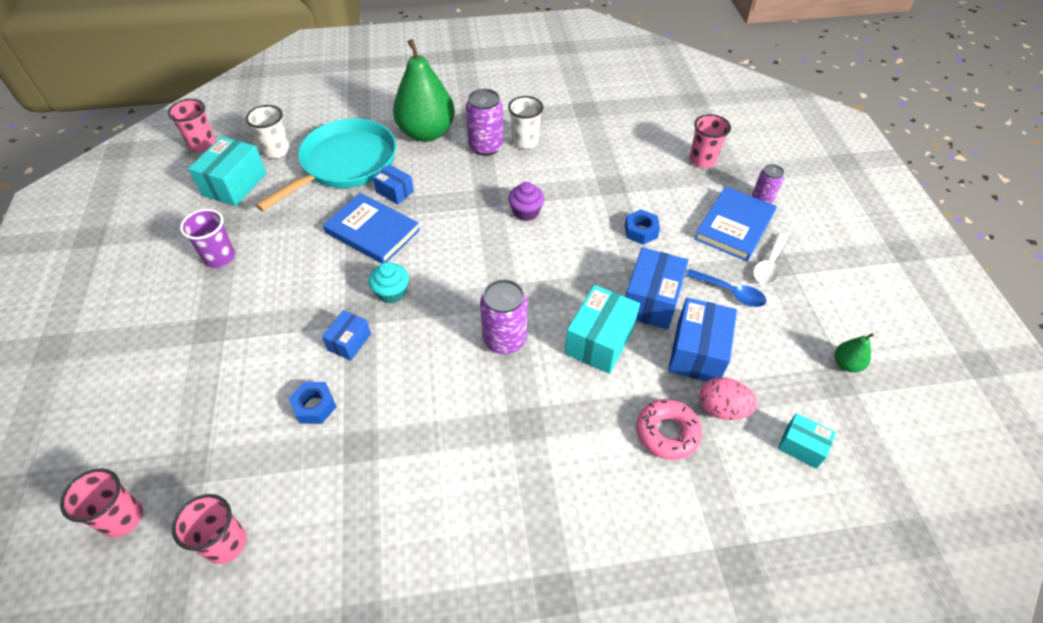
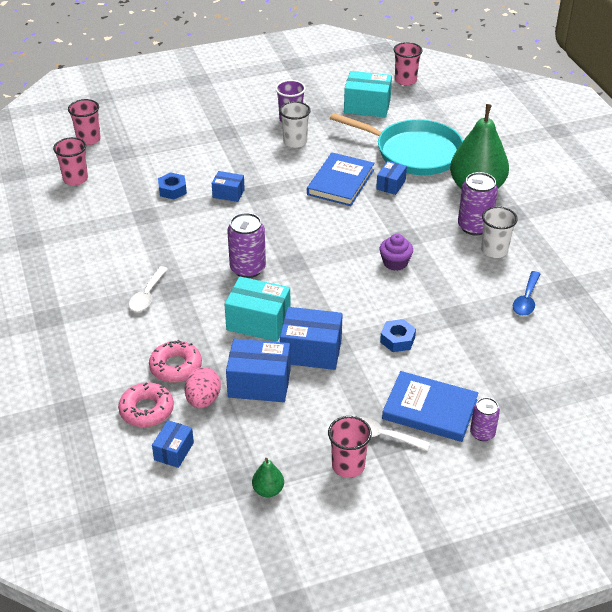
camera: 80 degrees right, 10 degrees down
white cup [246,105,290,158] -> white cup moved to [279,101,311,148]
turquoise cupcake [369,262,409,304] -> none
blue spoon [686,269,766,307] -> blue spoon moved to [513,271,540,316]
pink cup [690,114,731,168] -> pink cup moved to [328,416,372,478]
turquoise box [778,413,836,469] -> blue box [152,420,194,468]
none -> pink donut [118,382,174,427]
none -> white spoon [129,266,168,312]

